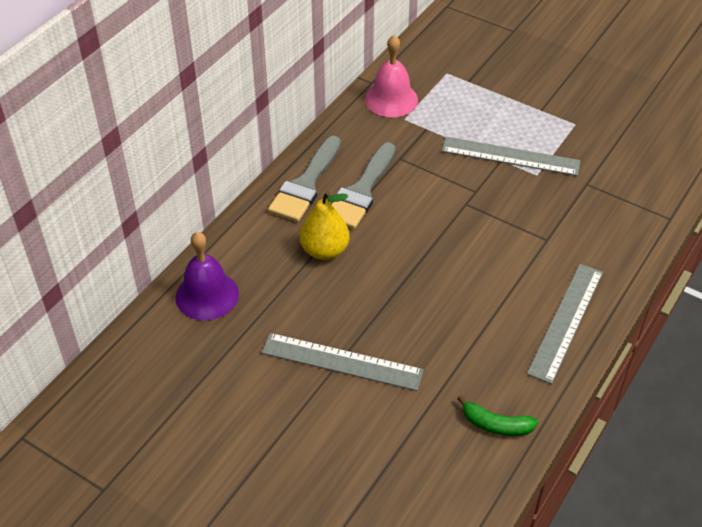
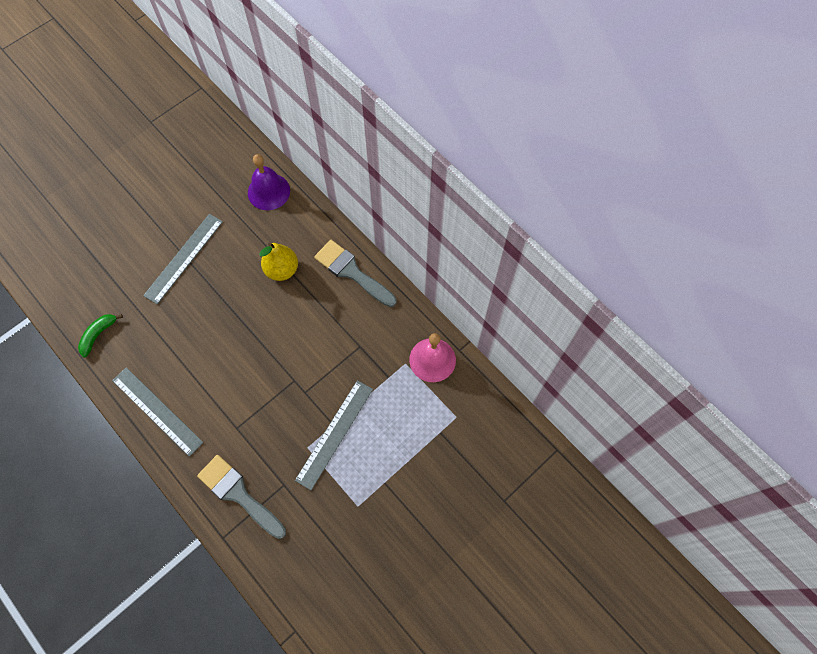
camera: 105 degrees right, 20 degrees up
grey brush [332,142,396,229] -> grey brush moved to [197,455,286,539]

